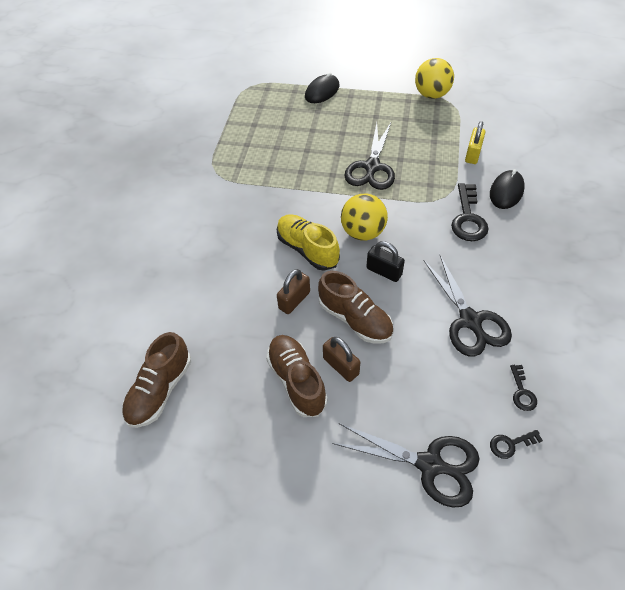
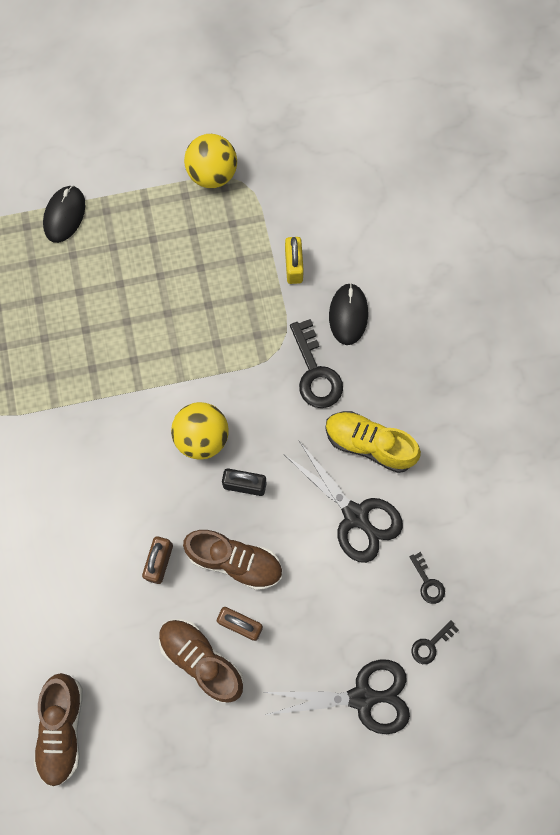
camera: 25 degrees left, 20 degrees up
yellow shoe [277,214,340,271] -> yellow shoe moved to [325,411,421,473]
black scissors [344,123,395,190] -> none

